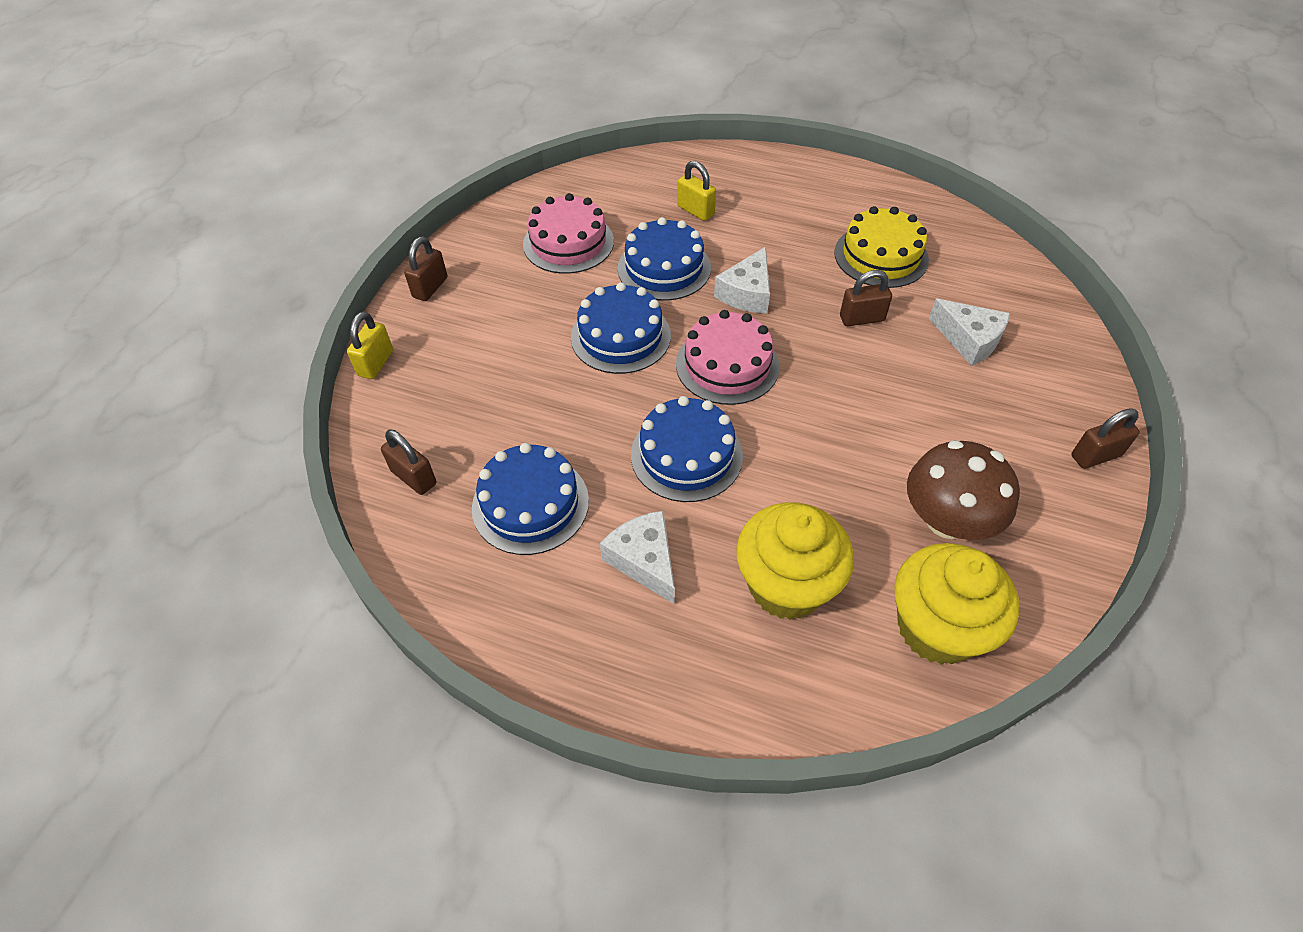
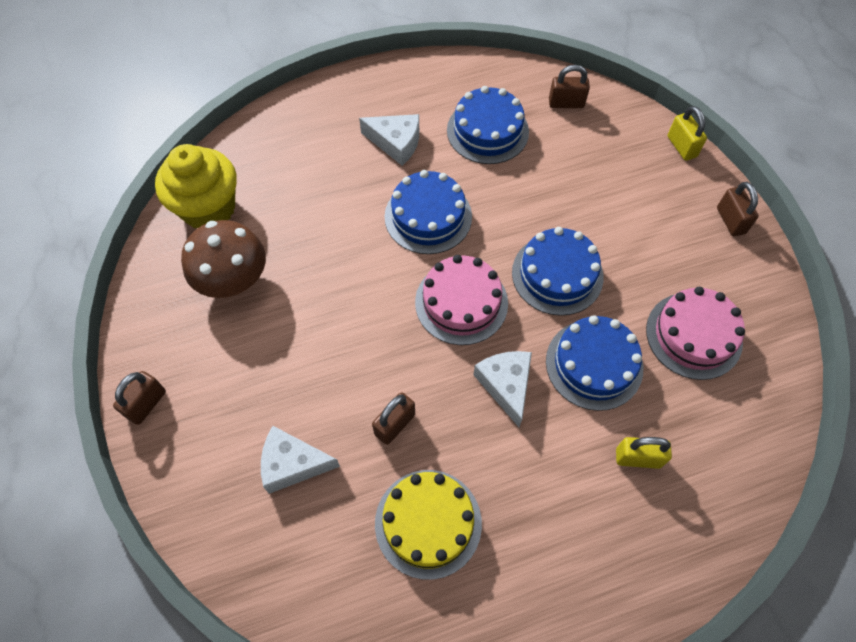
camera: 140 degrees right, 10 degrees up
yellow cupcake [736,502,854,620] -> none

